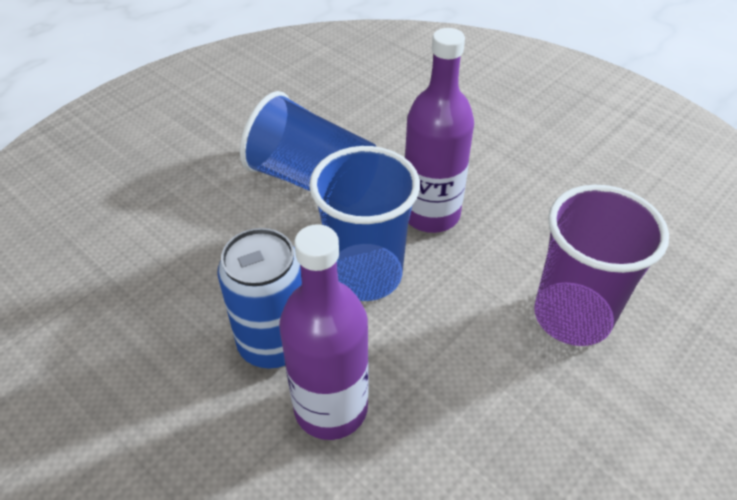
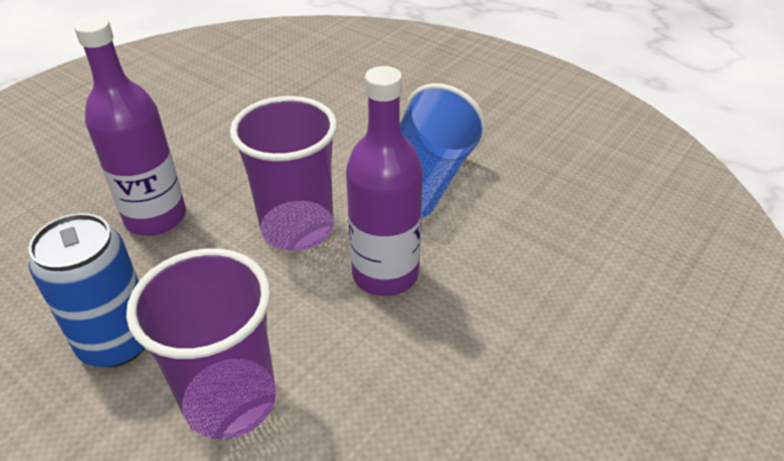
camera: 85 degrees right, 5 degrees down
blue can [217,228,302,369] -> blue can moved to [29,213,145,367]
blue cup [309,146,420,301] -> purple cup [230,96,337,251]

